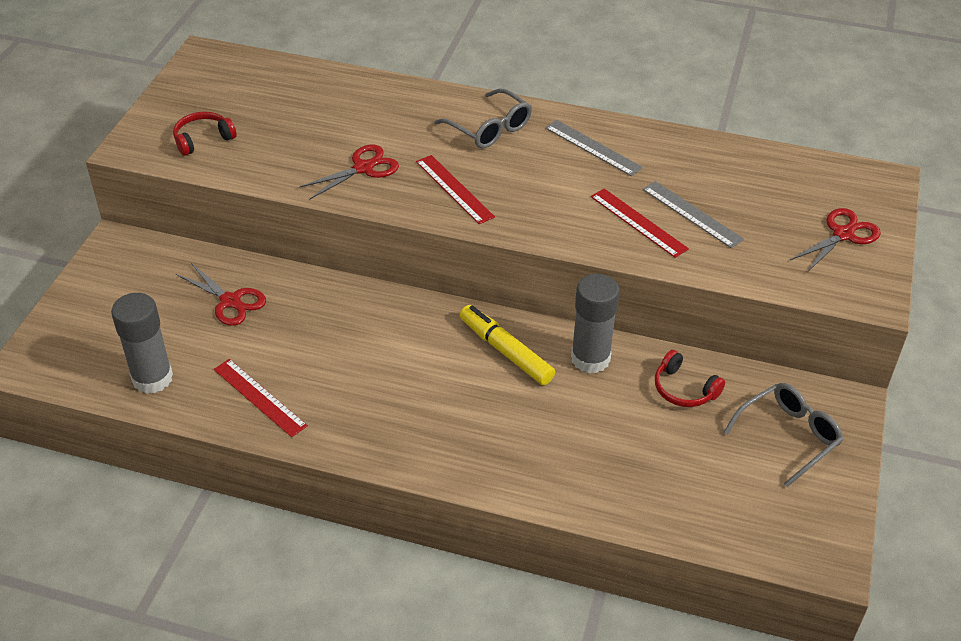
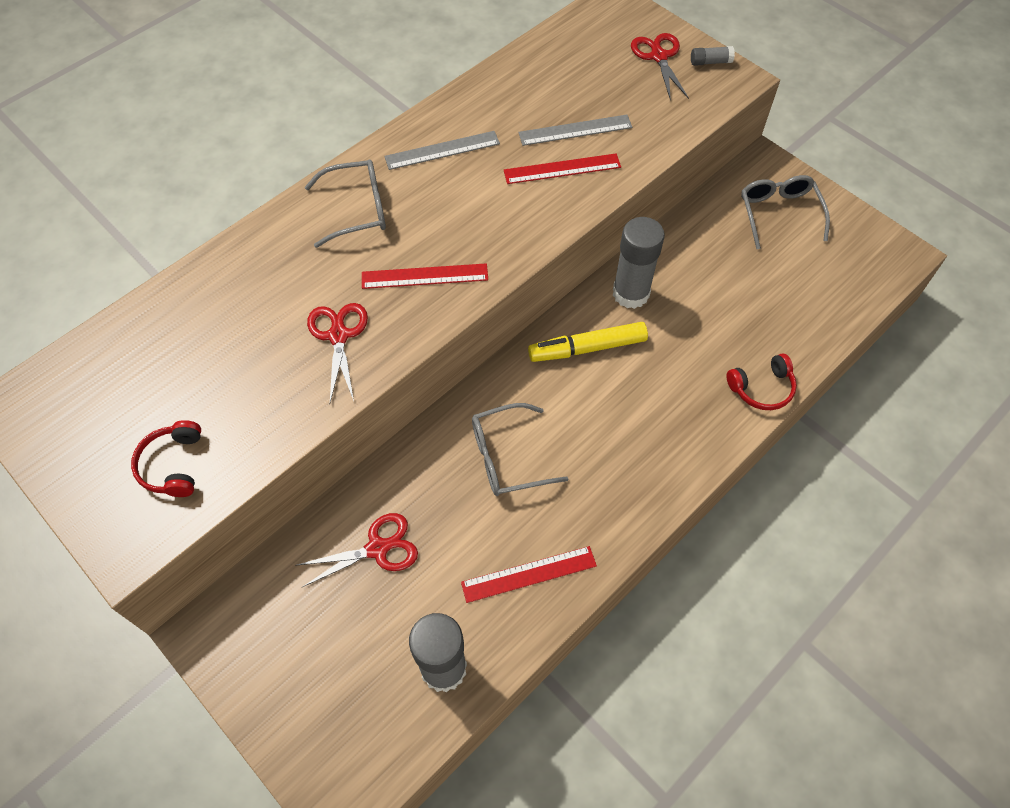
camera: 60 degrees left, 15 degrees up
red headphones [655,350,725,407] -> red headphones moved to [726,354,797,410]
none -> grey glasses [472,403,568,496]
none -> grey glue stick [691,46,735,66]

